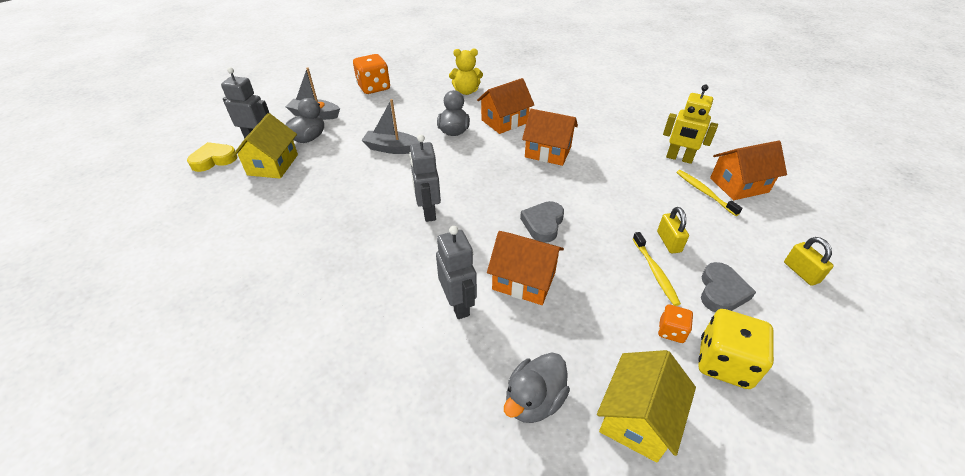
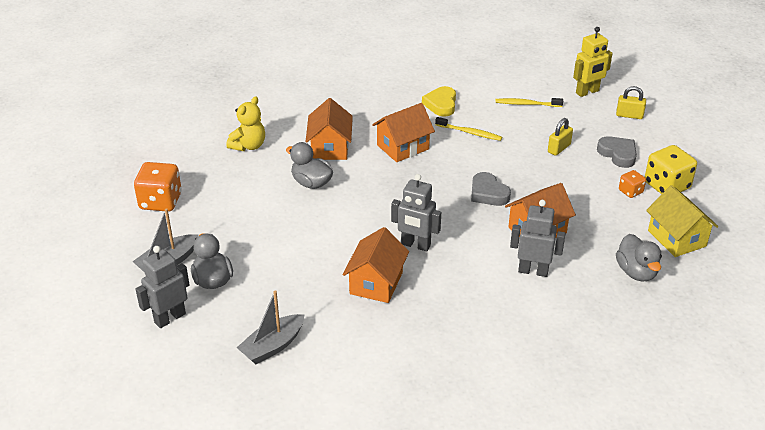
camera: 55 degrees left, 5 degrees down
yellow heart [187,142,237,172] -> yellow heart moved to [422,86,456,117]
yellow house [232,113,298,179] -> none
grey boat [361,99,420,154] -> grey boat moved to [237,290,305,364]
yellow toothbrush [633,232,681,306] -> yellow toothbrush moved to [435,117,502,141]
yellow padlock [657,207,689,253] -> yellow padlock turned 75 degrees counterclockwise [548,118,573,156]
yellow robot [663,85,718,164] -> yellow robot moved to [573,27,613,97]
orange house [710,141,787,200] -> orange house moved to [343,227,409,303]

